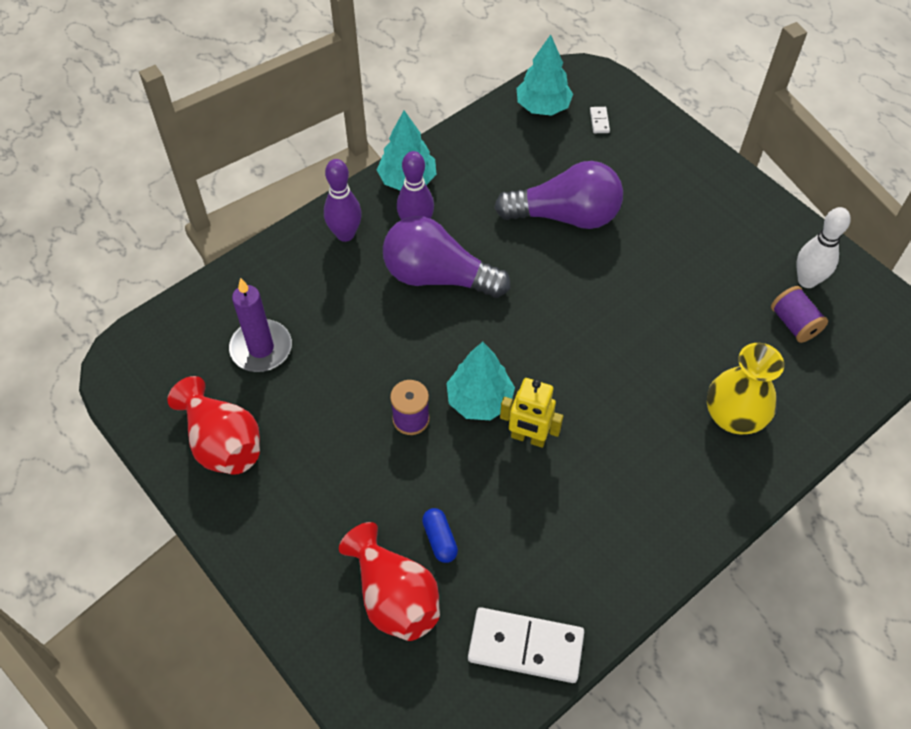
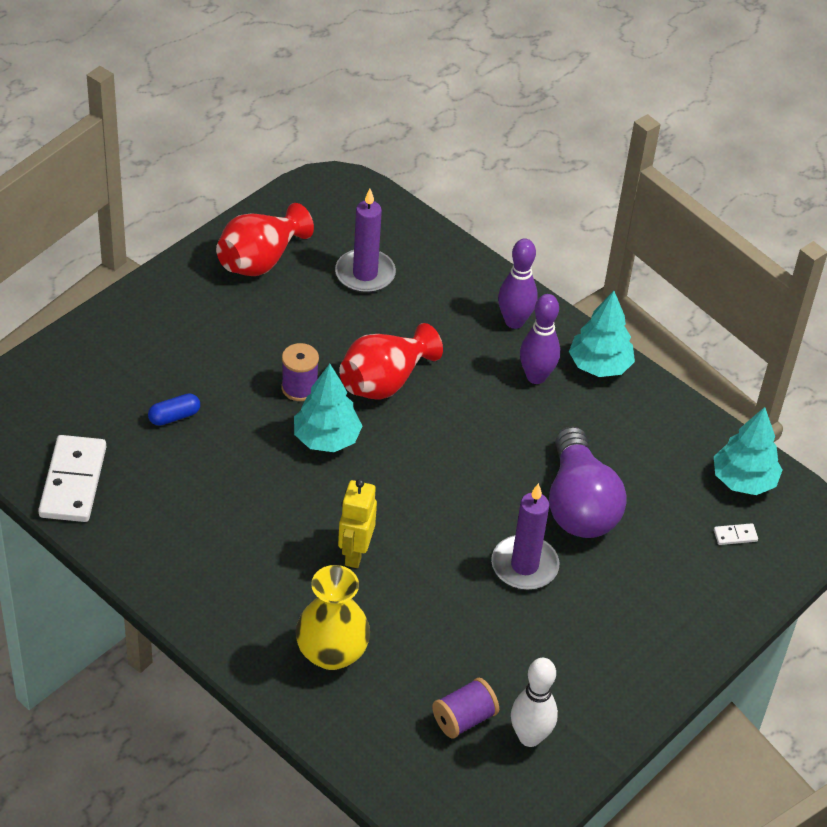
camera: 80 degrees right, 10 degrees down
red vase [339,522,440,641] -> red vase moved to [339,323,443,399]
purple light bulb [383,216,510,298] -> none
yellow robot [500,378,563,448] -> yellow robot moved to [338,479,377,568]
none -> purple candle [491,483,559,590]

